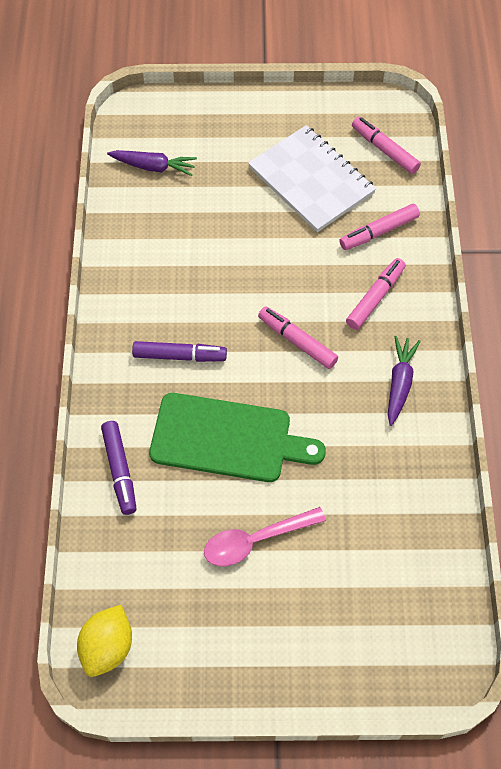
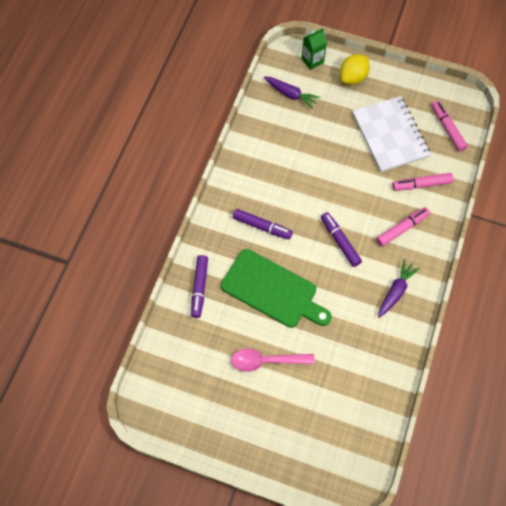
camera: 20 degrees right, 5 degrees up
yellow lemon [77,605,132,677] -> yellow lemon moved to [340,54,370,84]
pink marker [258,306,338,369] -> purple marker [321,212,362,267]
none -> green carton [302,28,327,70]

